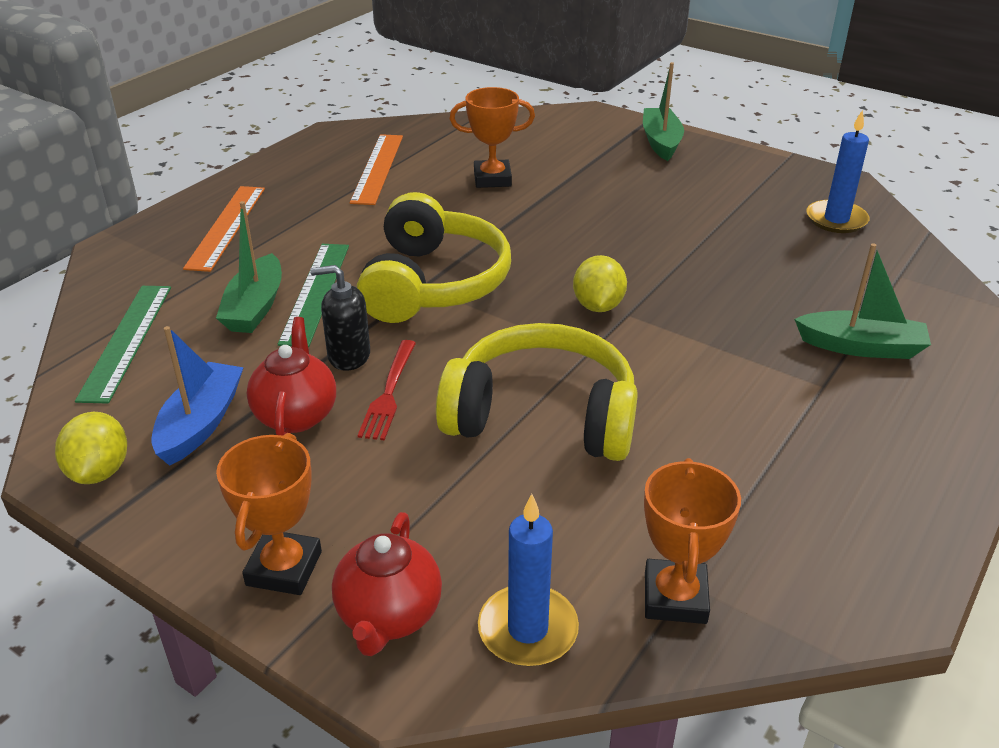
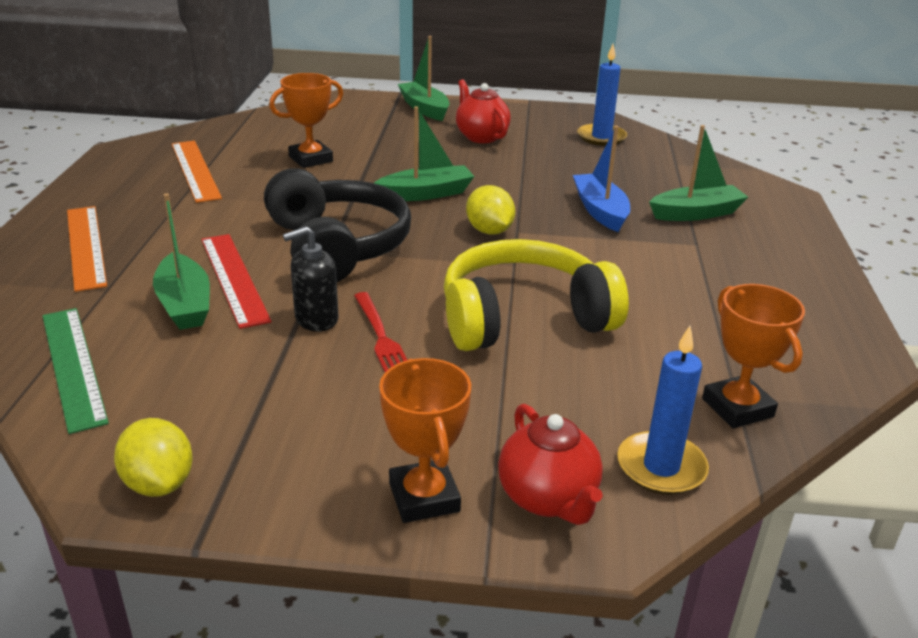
camera: 30 degrees left, 5 degrees down
blue boat [151,326,244,466] -> blue boat moved to [573,126,630,232]
red teapot [247,317,336,436] -> red teapot moved to [456,79,511,143]
green ruler [278,244,349,347] -> red ruler [201,234,272,329]
yellow headphones [357,192,511,323] -> black headphones [264,168,411,282]
none -> green boat [374,106,475,201]

